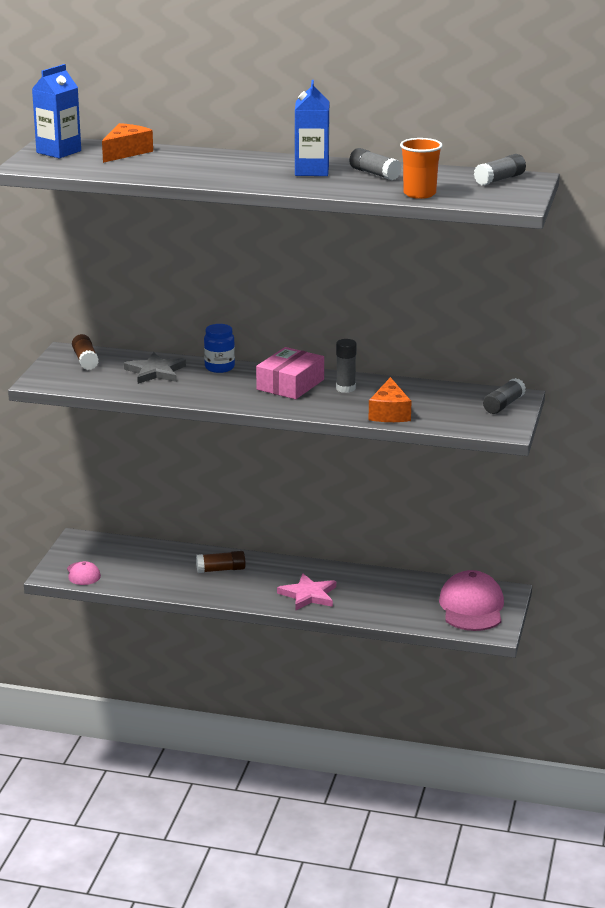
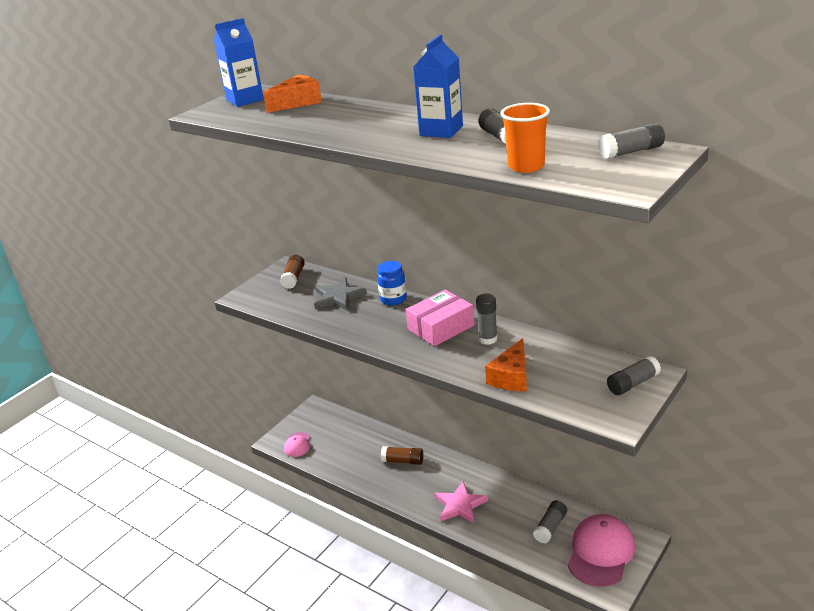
camera: 25 degrees right, 5 degrees up
none -> grey glue stick [533,500,567,544]

